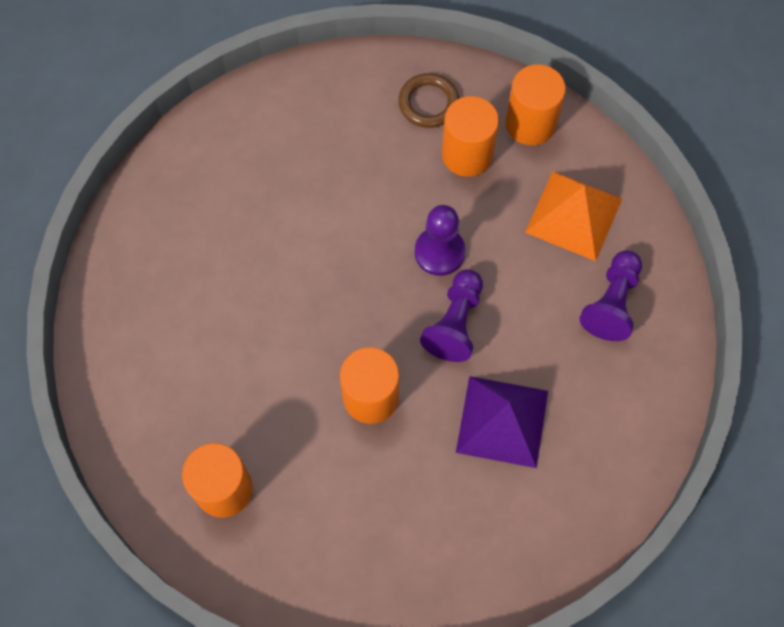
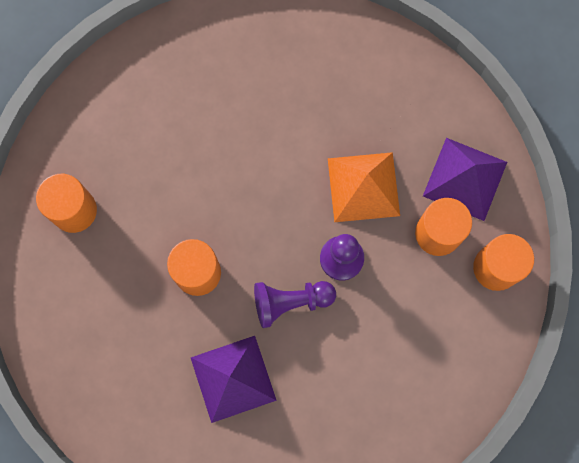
camera: 60 degrees right, 10 degrees up
brown ring [398,73,459,128] -> purple pyramid [423,138,507,221]
orange pyramid [525,171,622,261] -> orange pyramid moved to [328,152,400,222]
purple pawn [580,250,642,341] -> none

